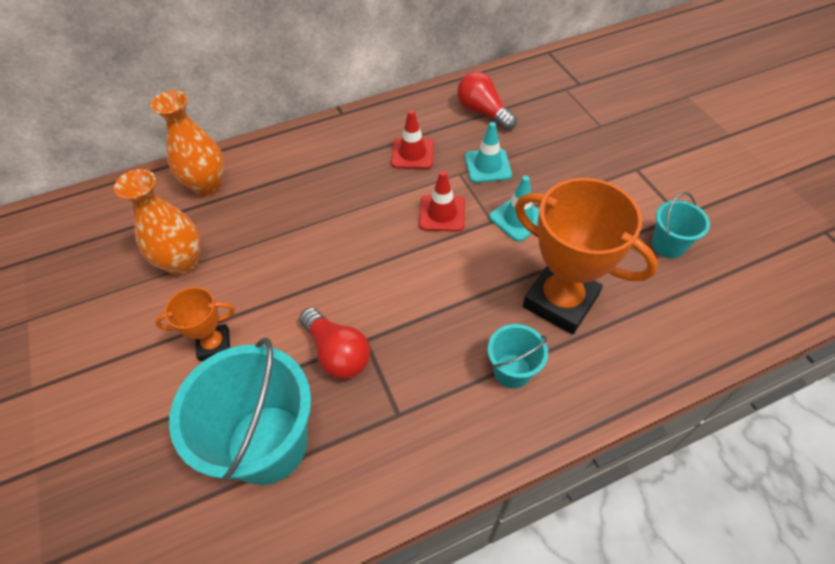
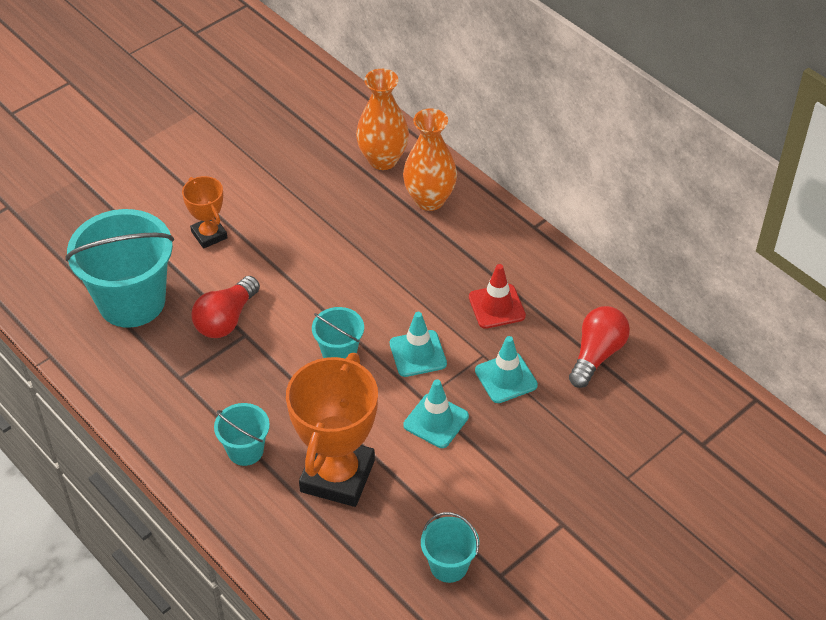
camera: 70 degrees right, 5 degrees down
orange vase [114,169,200,275] -> orange vase moved to [403,108,457,211]
red traffic cone [419,171,465,232] -> turquoise traffic cone [390,312,447,377]
none -> turquoise bucket [312,307,364,359]

